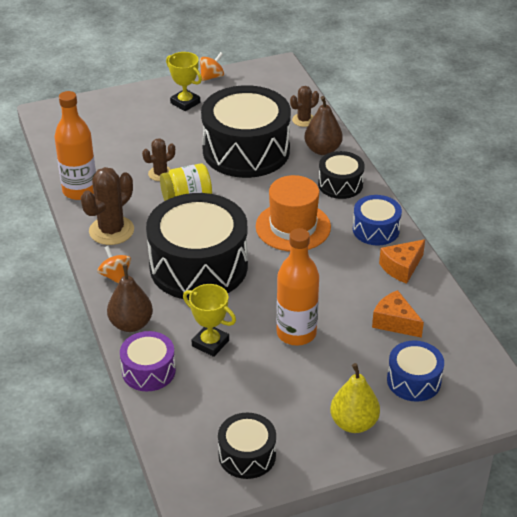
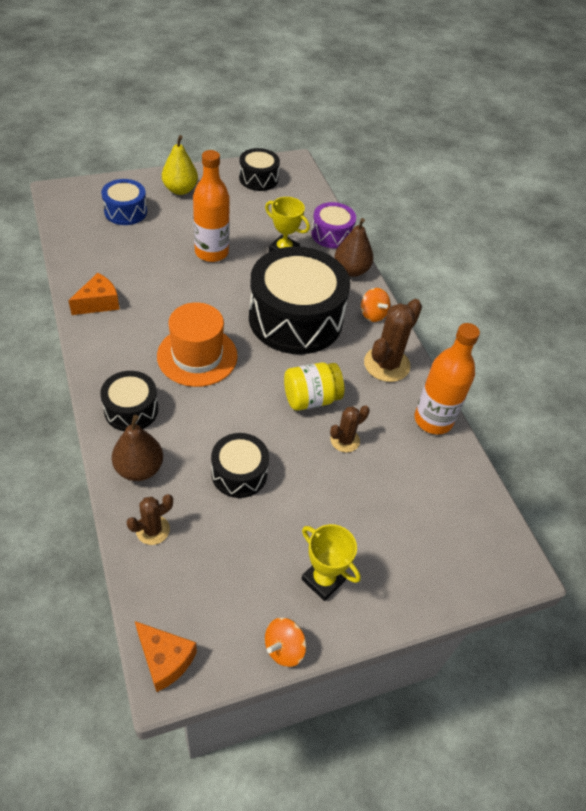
camera: 175 degrees right, 10 degrees up
black drum [201,85,291,178] -> black drum [211,433,269,498], size x0.50
blue drum [353,195,402,245] -> none
orange cheese [372,290,424,338] -> orange cheese moved to [135,621,197,692]

